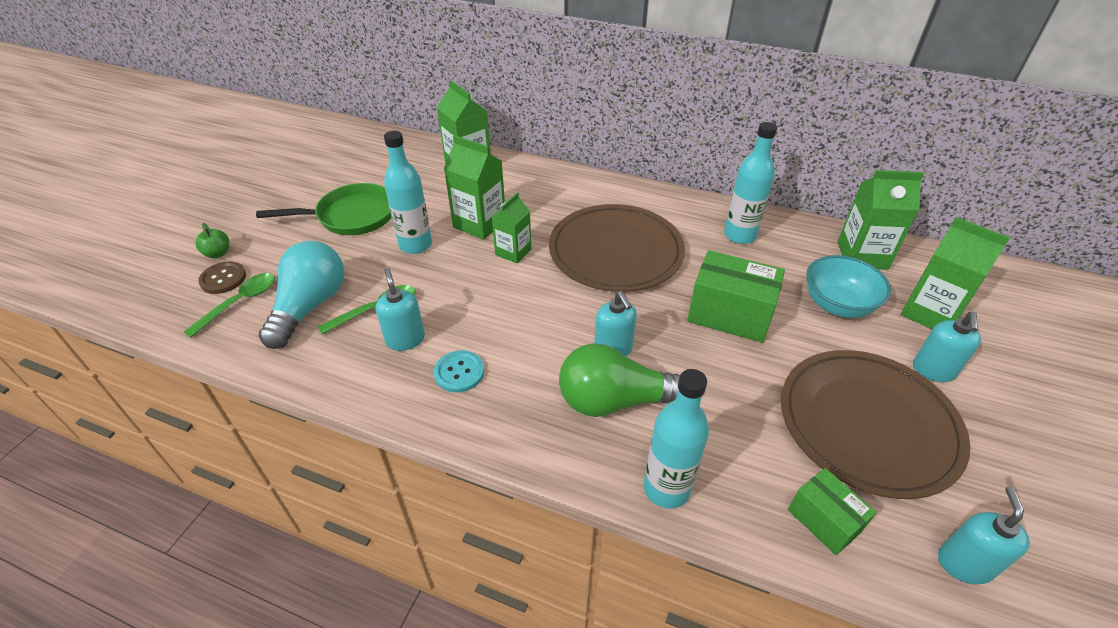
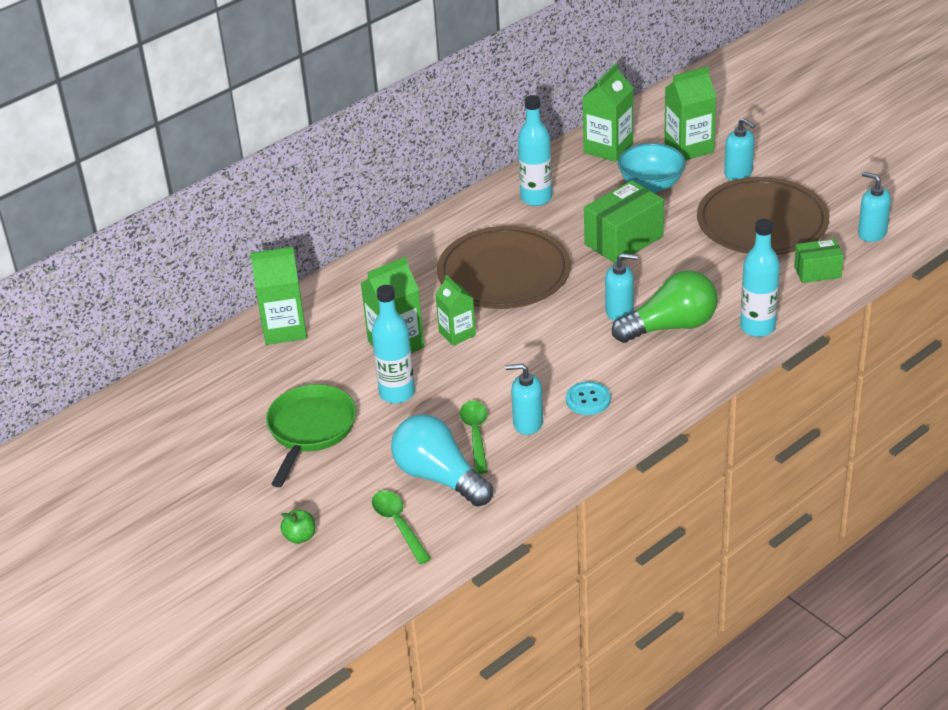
camera: 60 degrees left, 5 degrees down
brown button [198,261,246,294] -> none
green light bulb [559,343,680,417] -> green light bulb turned 135 degrees counterclockwise [612,270,718,343]

